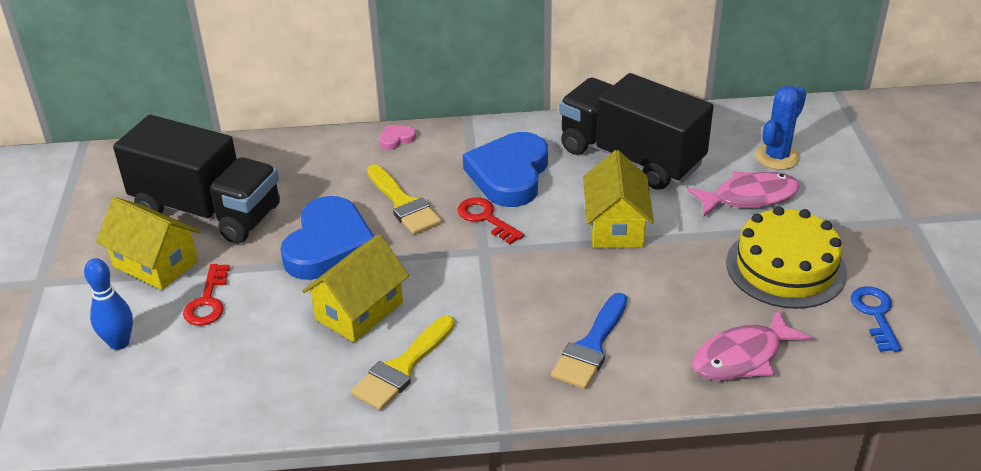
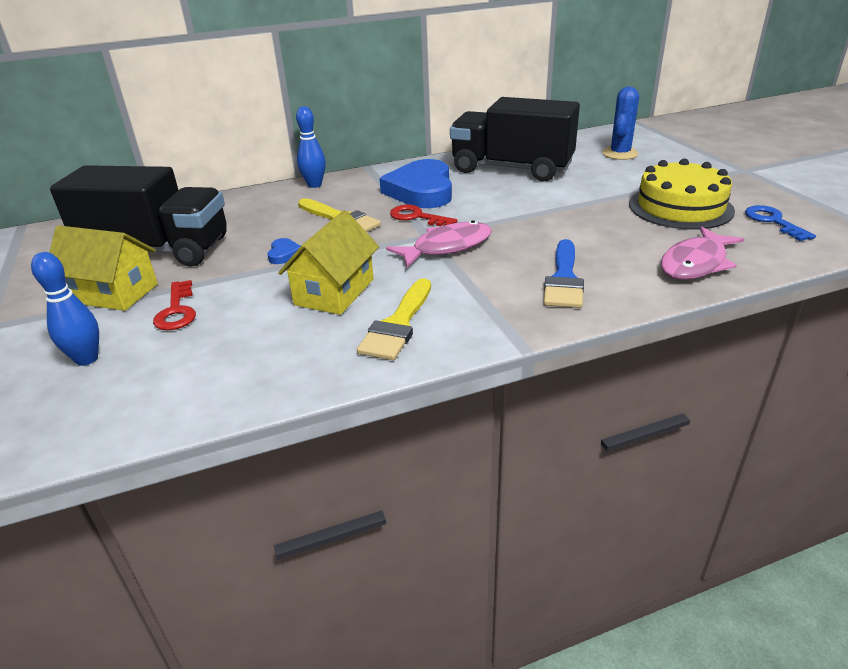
camera: 15 degrees left, 5 degrees down
blue heart [280,196,374,280] -> blue heart [267,238,301,264], size x0.40
pink heart [379,125,416,150] -> blue bowling pin [296,106,326,188]
yellow house [583,150,654,248] -> none
pink fish [687,171,800,216] -> pink fish moved to [386,221,492,267]

